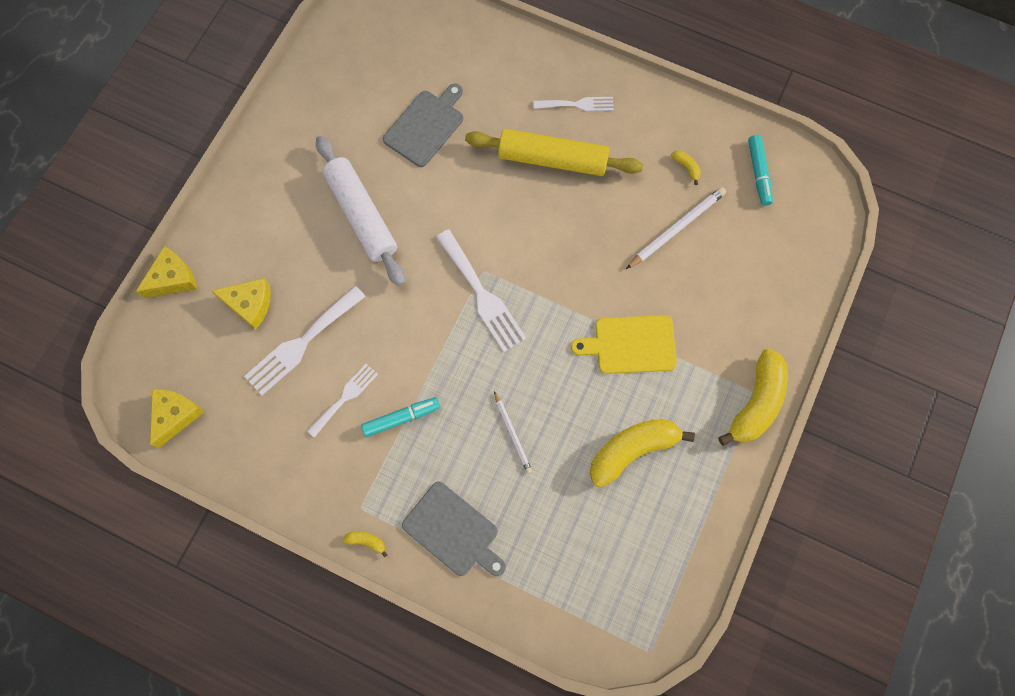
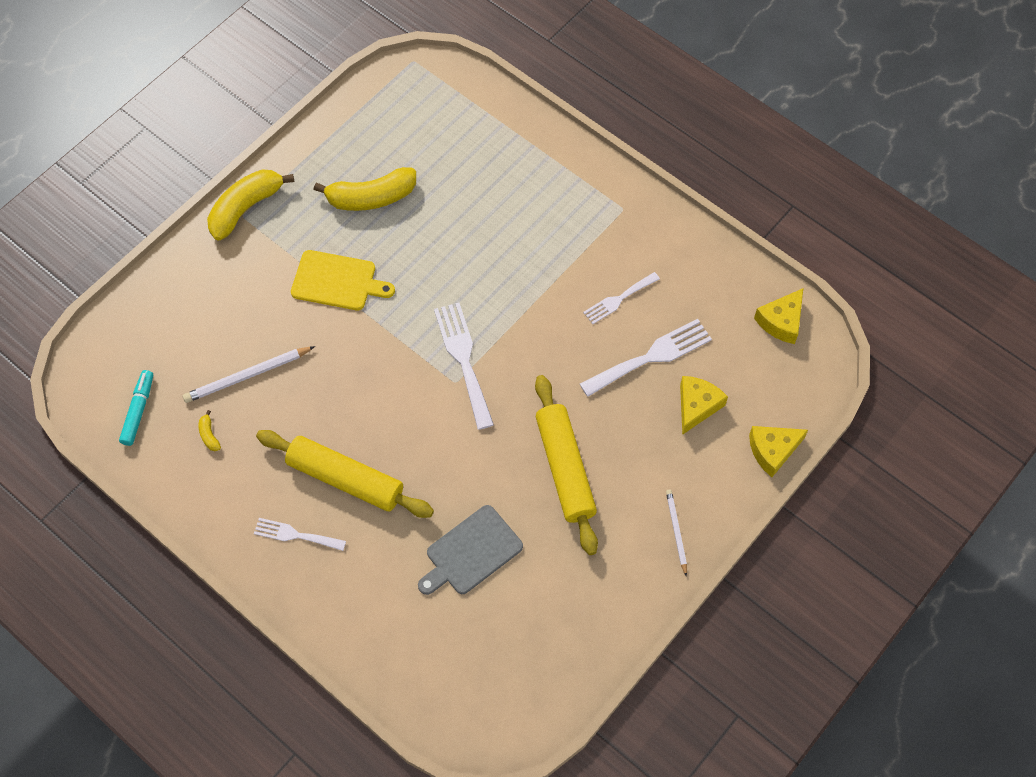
camera: 165 degrees left, 10 degrees down
yellow cheese [212,278,271,329] -> yellow cheese turned 90 degrees clockwise [680,376,728,435]
white rolling pin [316,136,405,287] -> yellow rolling pin [535,375,598,555]
yellow banana [343,531,387,557] -> none
turquoise marker [361,397,440,437] -> none
grey cutting board [402,482,506,576] -> none
white pencil [494,391,532,474] -> white pencil moved to [666,490,687,577]

